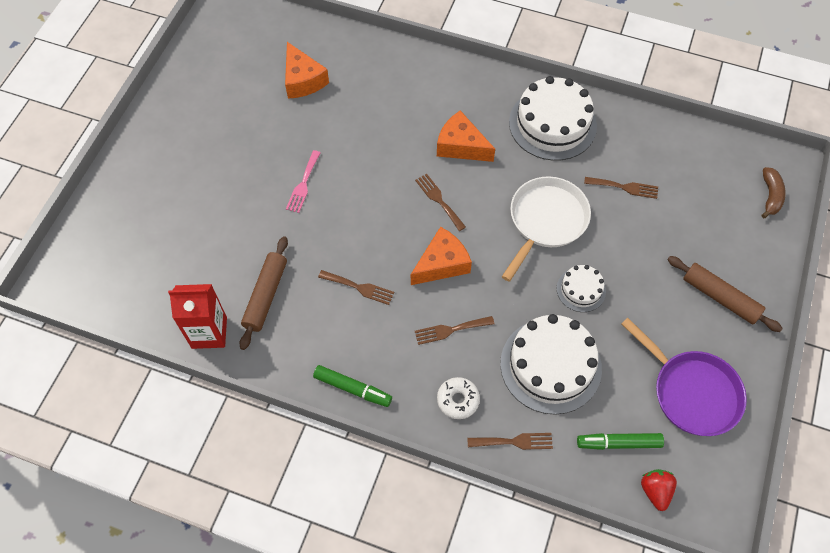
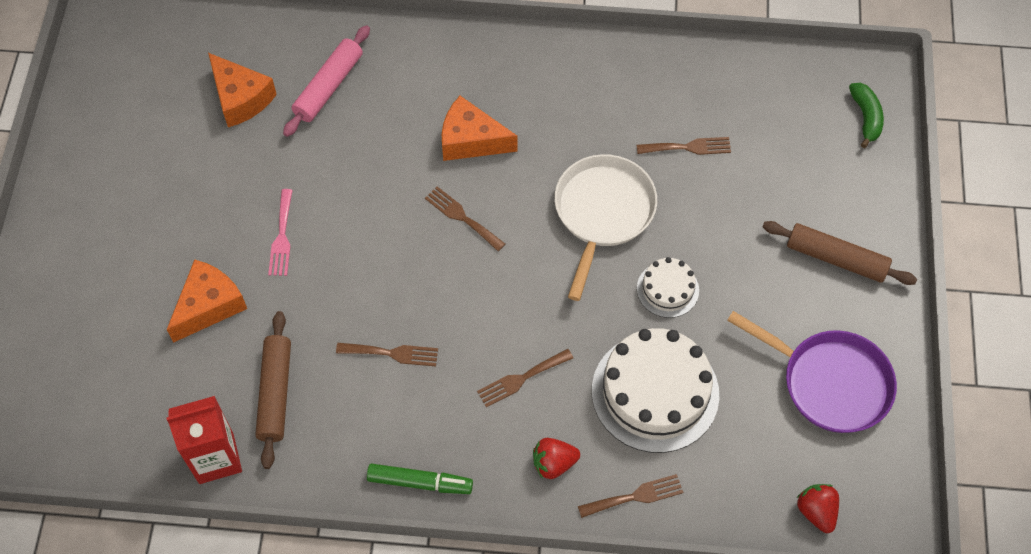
camera: 15 degrees left, 0 degrees up
orange cheese [411,227,472,285] -> orange cheese moved to [167,259,247,343]
white donut [437,377,480,419] -> red strawberry [533,438,580,479]
white cake [509,76,597,161] -> none
green marker [577,433,664,450] -> none
brown banana [762,167,786,218] -> green banana [849,83,884,148]
none -> pink rolling pin [283,25,370,137]

